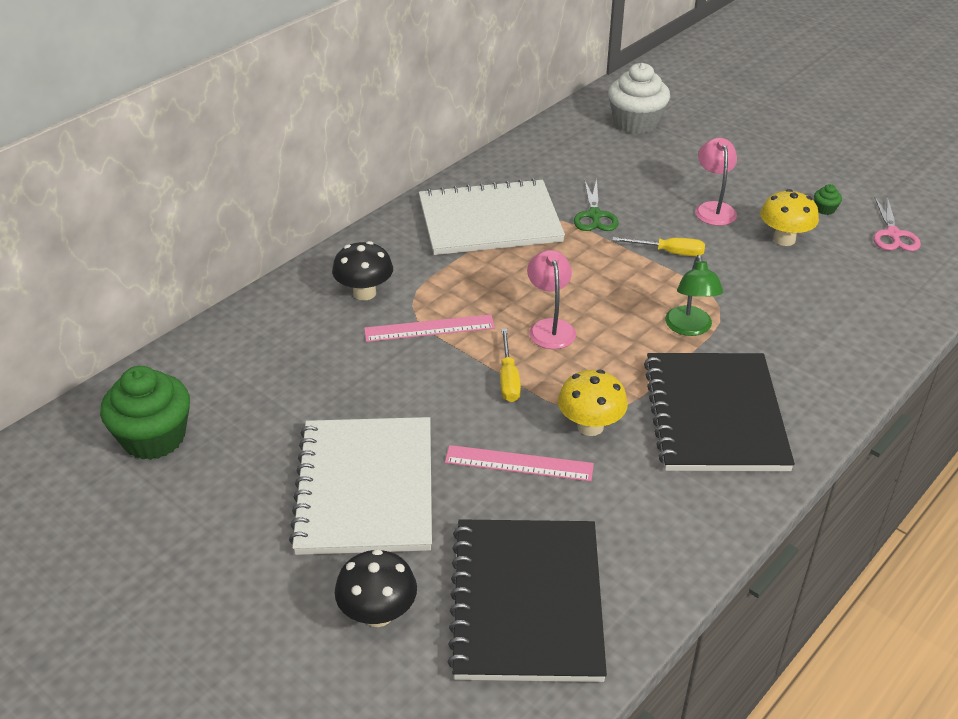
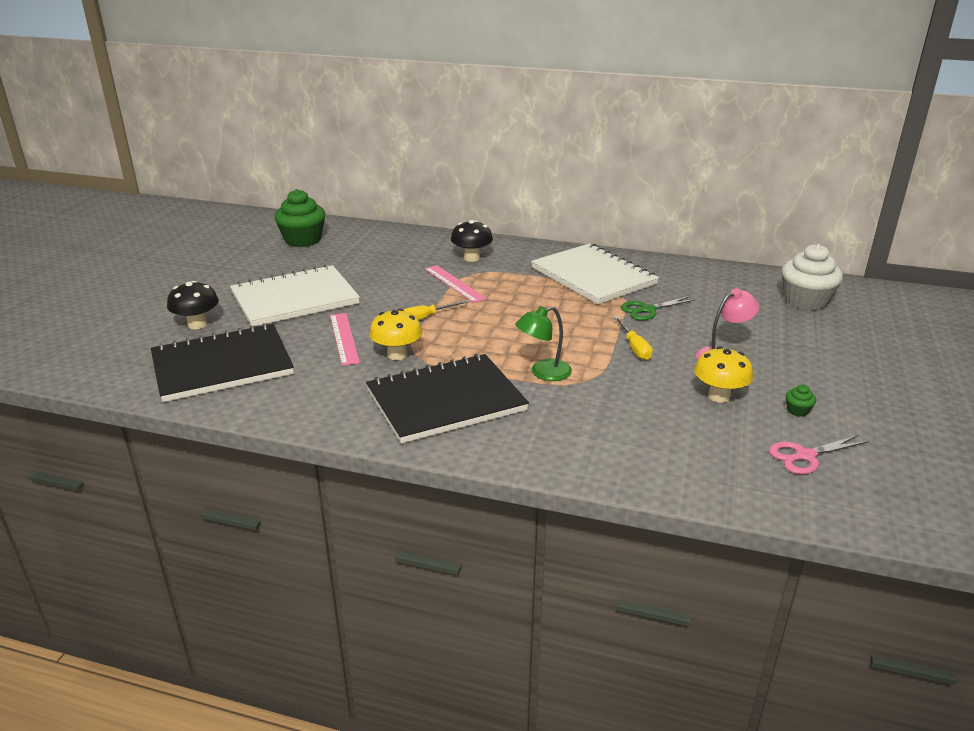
camera: 65 degrees right, 10 degrees down
pink lamp [527,250,576,349] -> none

